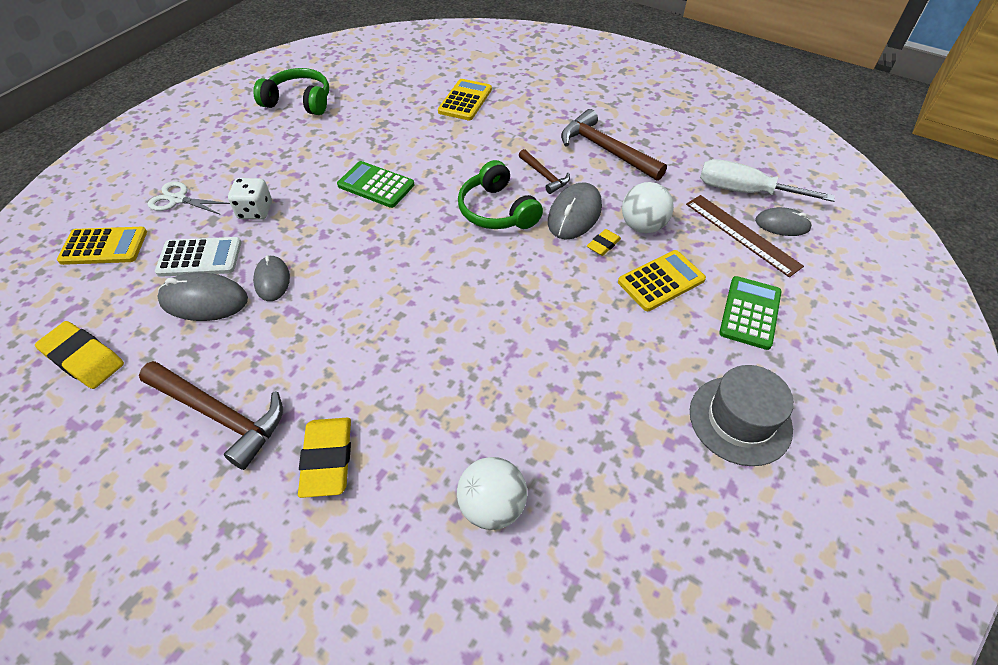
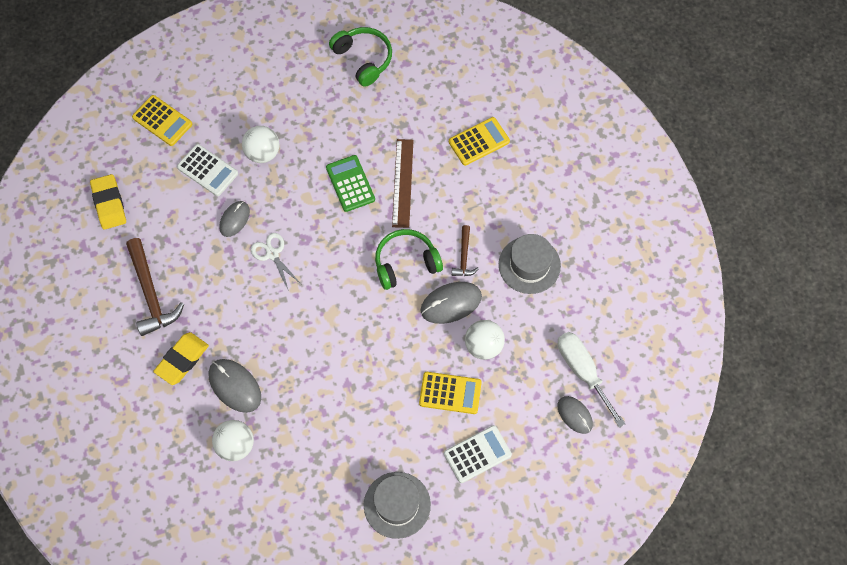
camera: 40 degrees right, 15 degrees up
white scissors [148,181,230,214] -> white scissors moved to [251,233,301,291]
grey mouse [157,272,248,321] -> grey mouse moved to [208,359,261,413]
white dice [228,178,272,220] -> white ball [242,126,279,163]
green headphones [458,160,543,229] -> green headphones turned 60 degrees clockwise [375,229,443,290]
brown hammer [561,109,667,181] -> grey hat [499,234,561,294]
yellow eraser [587,229,621,256] -> none
brown ruler [686,195,804,277] -> brown ruler moved to [392,139,414,228]
green calculator [719,276,782,350] -> white calculator [444,425,512,483]

